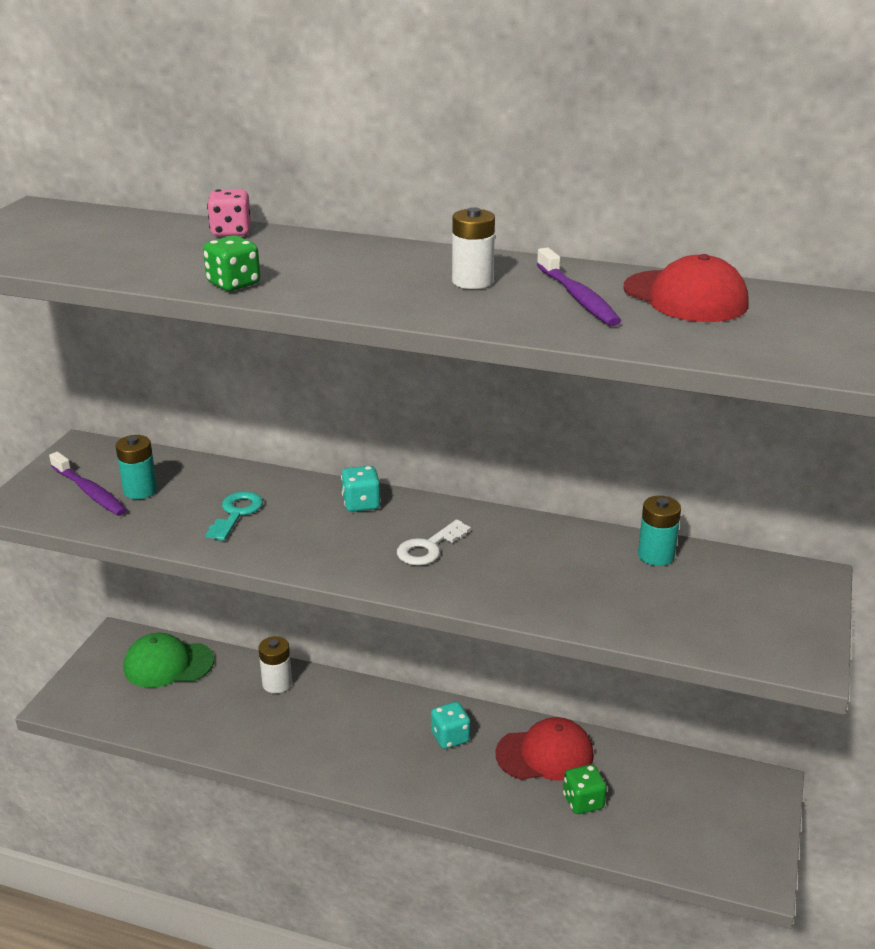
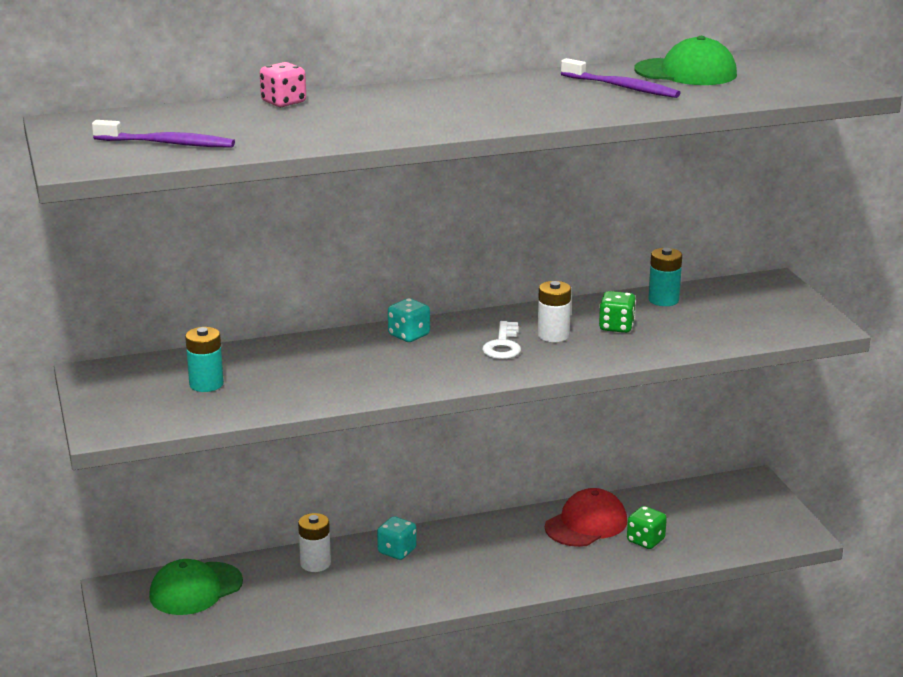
camera: 35 degrees left, 5 degrees down
purple toothbrush [49,452,127,516] -> purple toothbrush moved to [92,120,235,148]
green dice [203,235,260,291] -> green dice moved to [599,291,636,333]
turquoise key [206,492,263,541] -> none
turquoise dice [431,702,470,749] -> turquoise dice moved to [377,516,417,560]
white battery [452,207,495,289] -> white battery moved to [538,281,571,342]
red cap [623,254,749,322] -> green cap [634,36,737,85]

